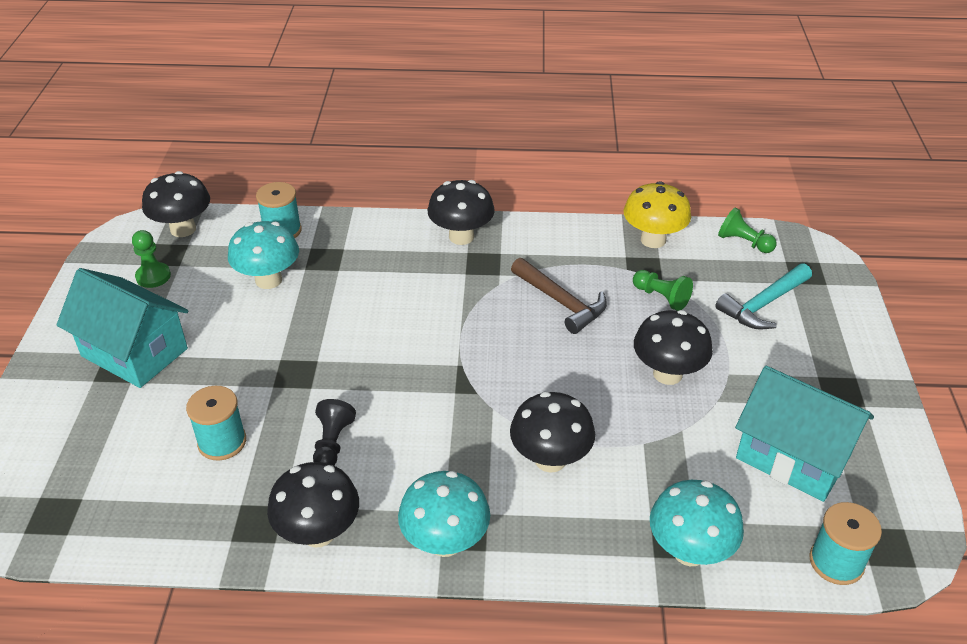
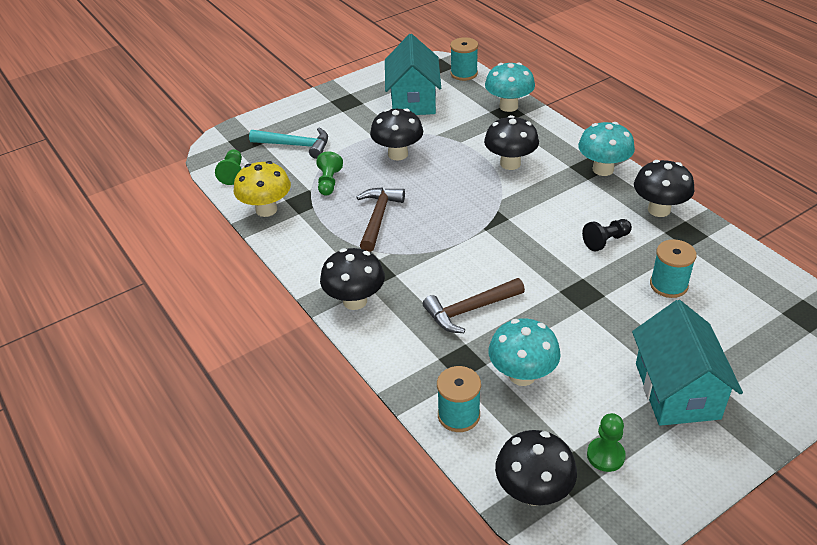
camera: 125 degrees left, 0 degrees up
none -> brown hammer [423,278,525,333]

